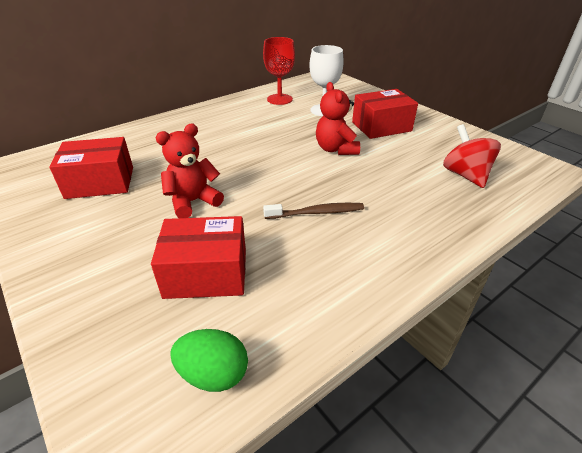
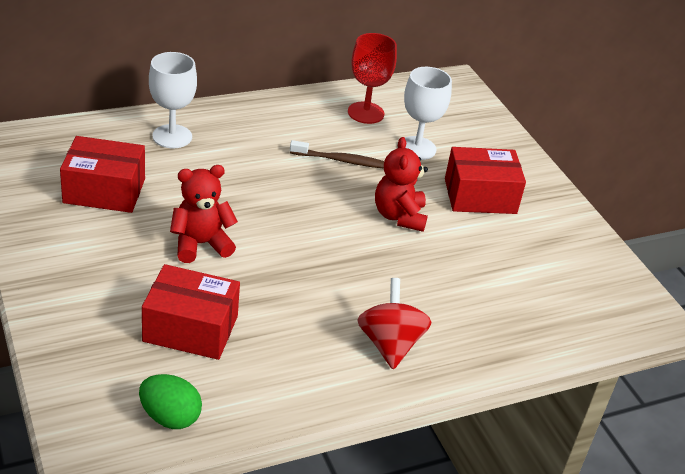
camera: 10 degrees right, 0 degrees up
brown toothbrush [263,203,364,219] -> brown toothbrush moved to [290,140,384,168]
red spinning top [443,124,501,188] -> red spinning top moved to [357,278,432,369]
none -> white goblet [149,52,197,148]

